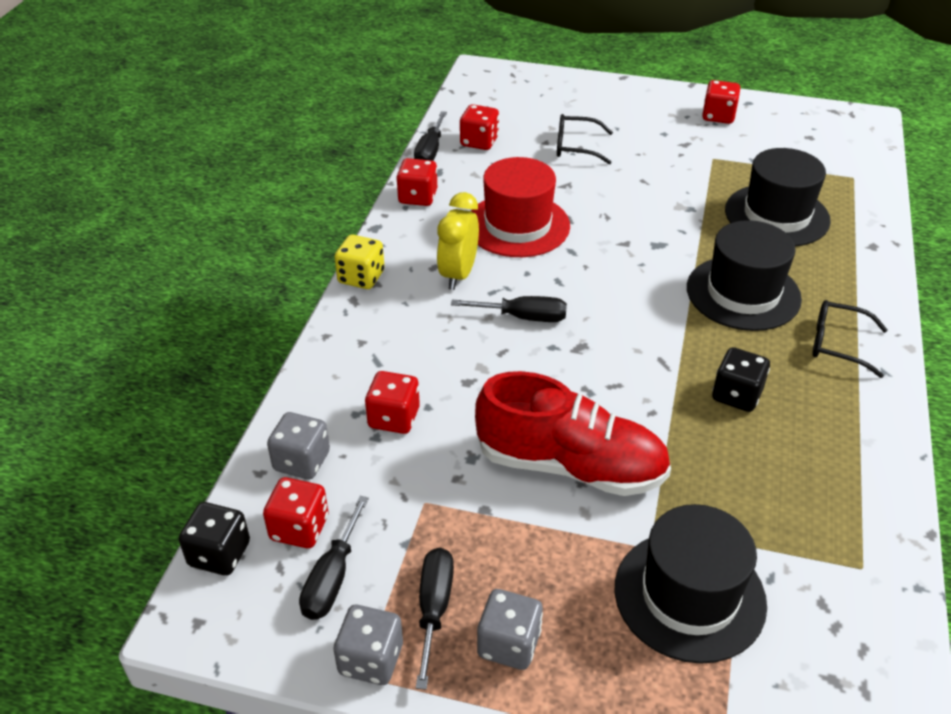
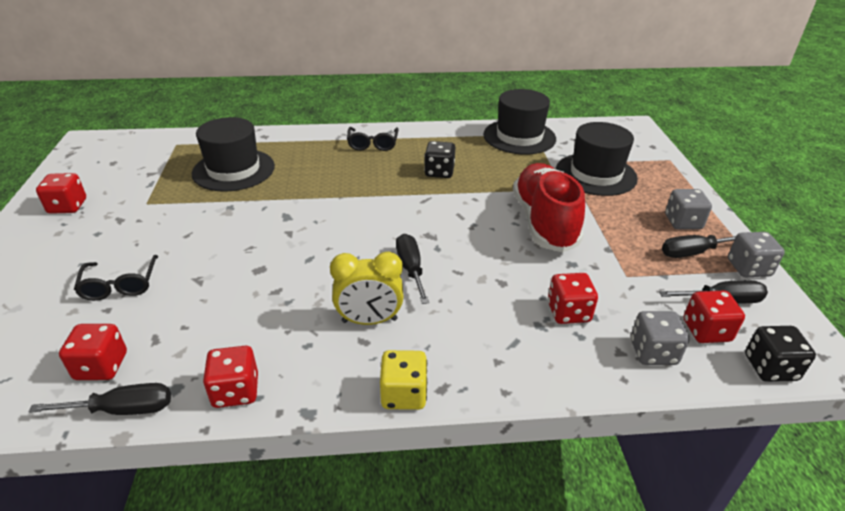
camera: 110 degrees left, 5 degrees down
red hat [471,157,570,257] -> none
black hat [687,220,802,331] -> black hat moved to [483,89,556,155]

